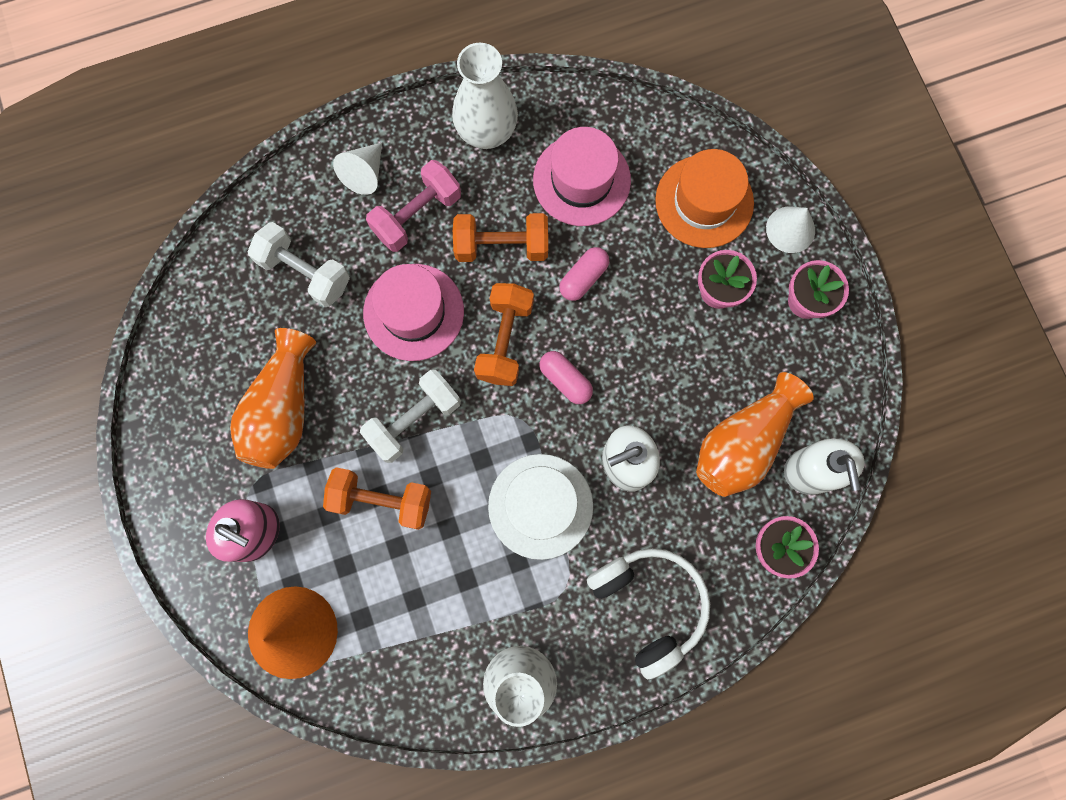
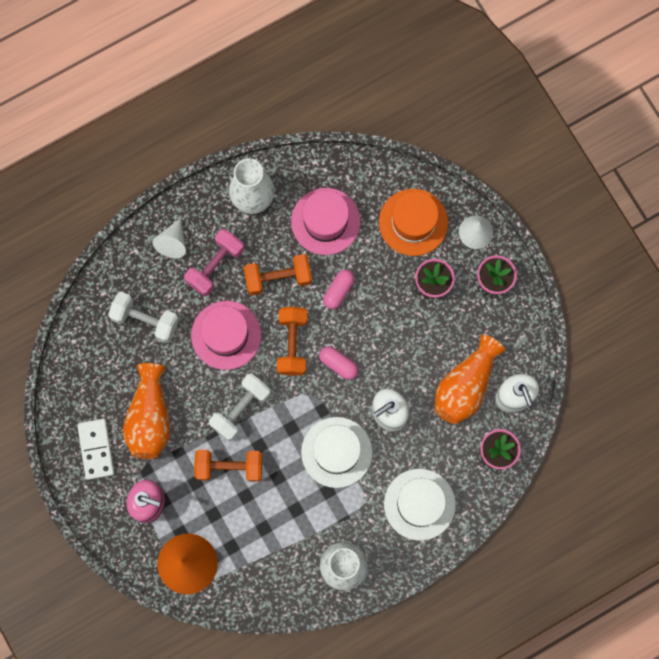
camera: 10 degrees left, 0 degrees up
white headphones [587,548,710,679] -> white hat [384,469,456,541]
none -> white domino [77,419,114,480]

